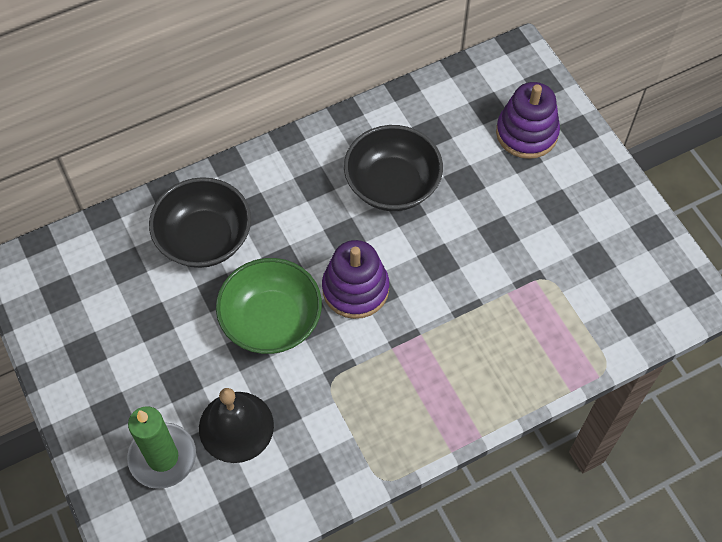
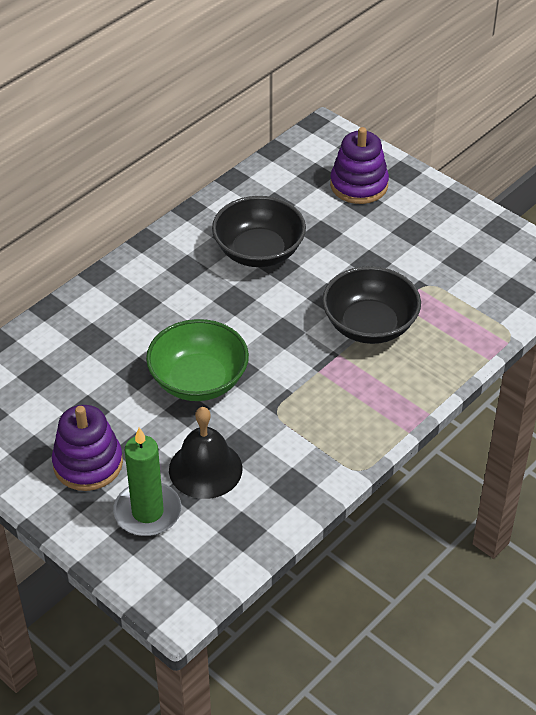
camera: 20 degrees left, 15 degrees down
black bowl [149,177,251,268] -> black bowl moved to [322,266,421,344]
purple stacking toy [322,240,389,319] -> purple stacking toy moved to [52,405,123,491]

